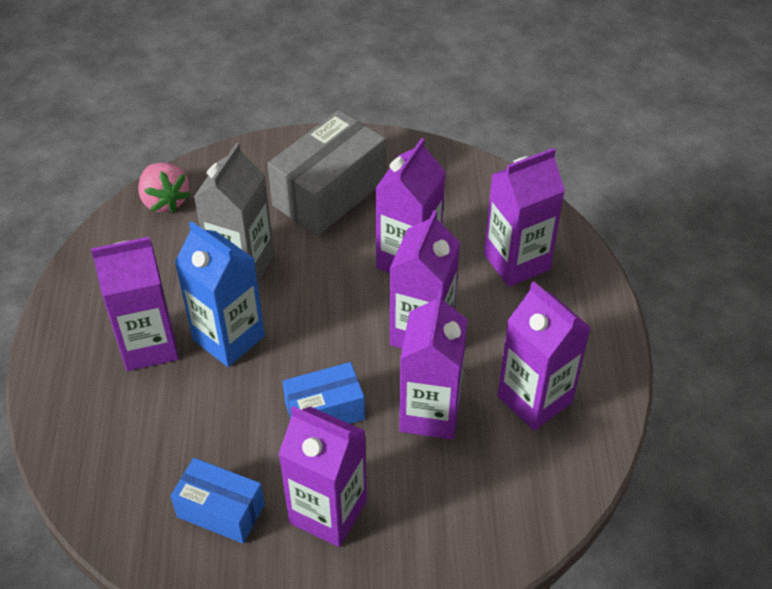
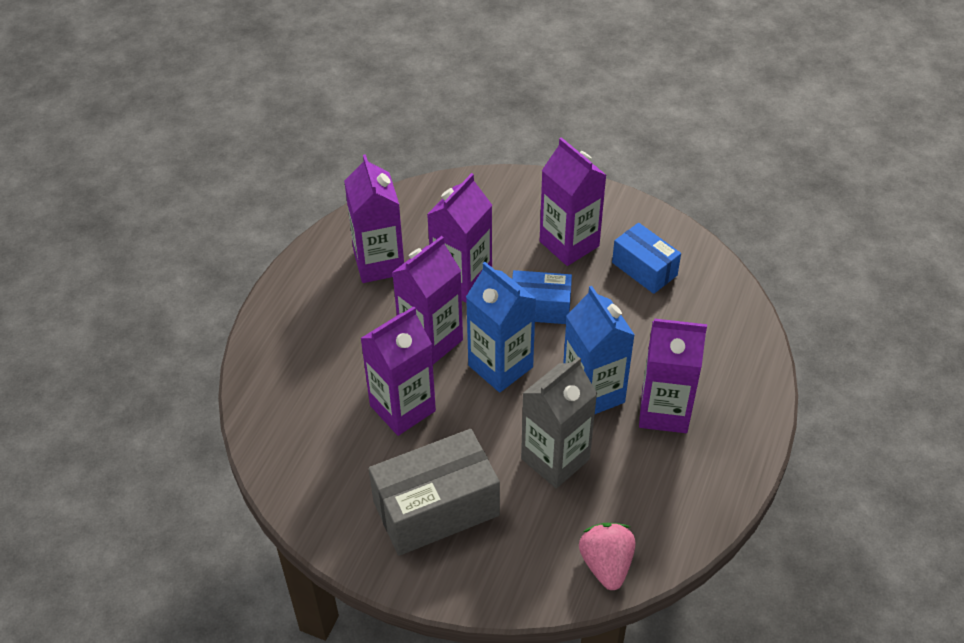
camera: 155 degrees left, 0 degrees up
purple carton [484,148,565,287] -> none
none -> blue carton [466,262,536,392]

